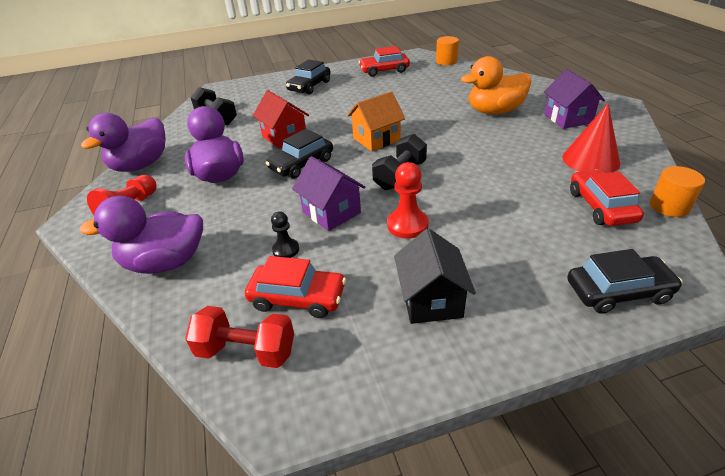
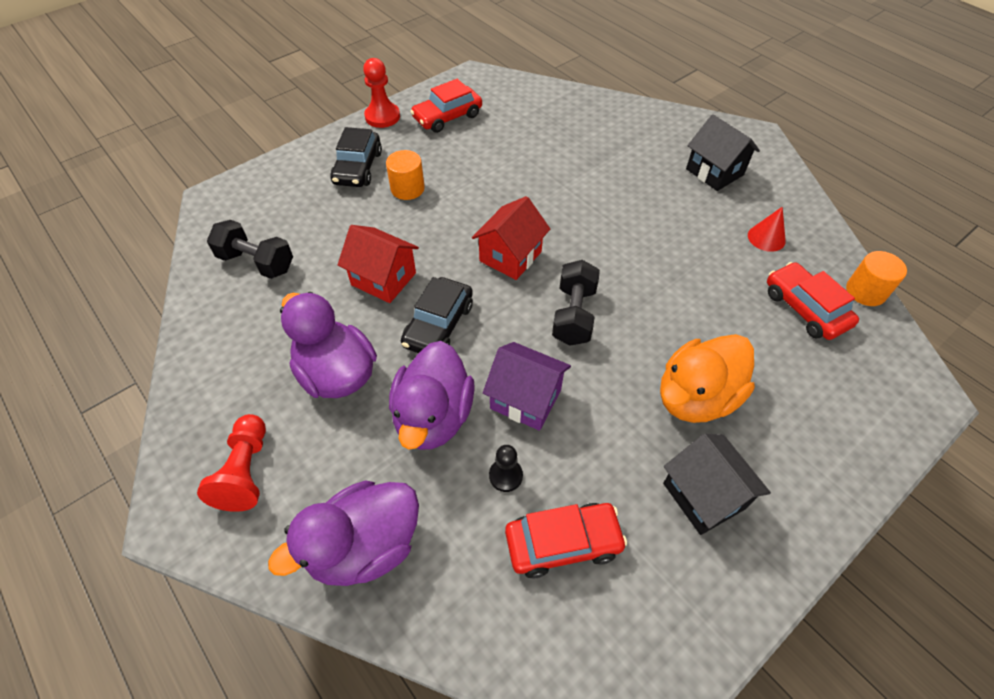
camera: 25 degrees left, 15 degrees up
purple duck [81,113,166,172] -> purple duck moved to [389,341,475,450]
red dumbbell [185,306,294,368] -> none
orange house [347,91,405,151] -> red house [472,196,550,280]
red pawn [387,162,429,239] -> red pawn moved to [363,58,400,128]
orange cylinder [436,36,459,65] -> orange cylinder moved to [386,150,425,200]
orange duck [461,56,532,114] -> orange duck moved to [660,334,755,423]
purple house [544,69,605,129] -> black house [686,114,760,191]
red cone [562,103,620,173] -> red cone [748,207,786,252], size x0.59
black car [567,249,683,314] -> none

